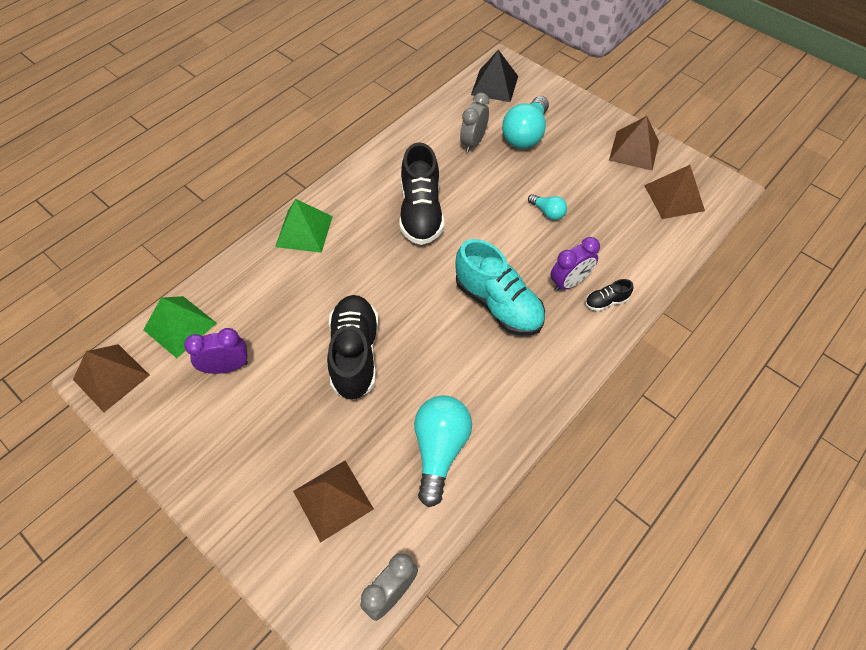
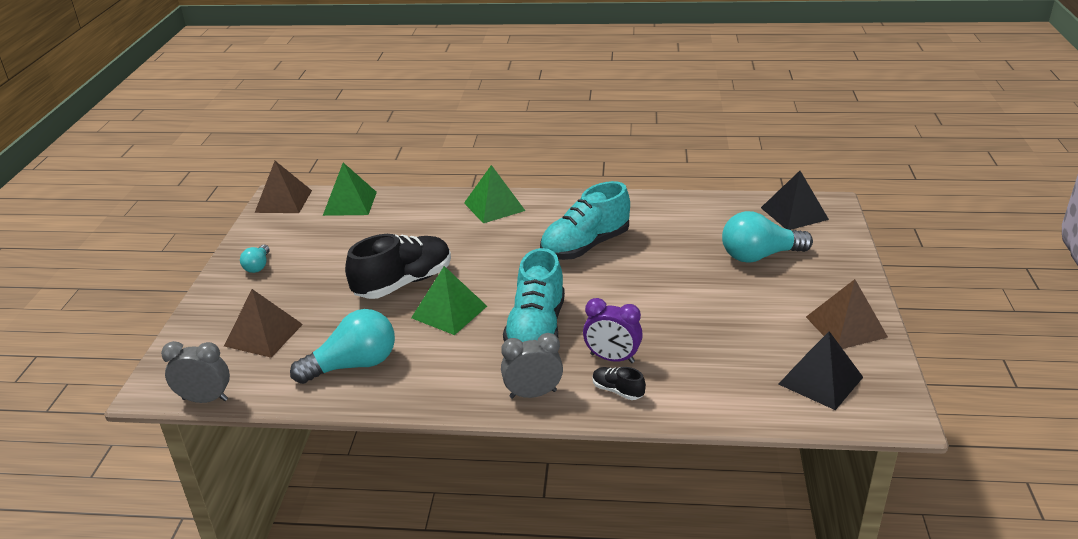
camera: 55 degrees right, 25 degrees down
purple clock [184,328,248,374] -> none
black shoe [400,142,444,245] -> turquoise shoe [540,181,630,260]
grey clock [460,93,489,153] -> grey clock moved to [501,333,563,399]
turquoise light bulb [528,194,567,220] -> turquoise light bulb moved to [240,245,270,273]
brown pyramid [644,165,705,219] -> black pyramid [779,331,863,410]
none -> green pyramid [411,266,487,335]

